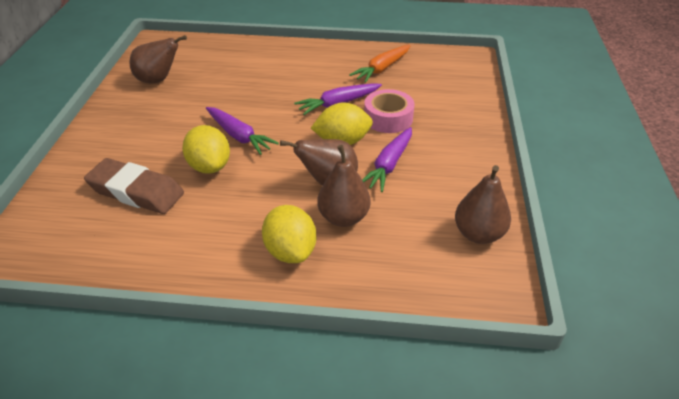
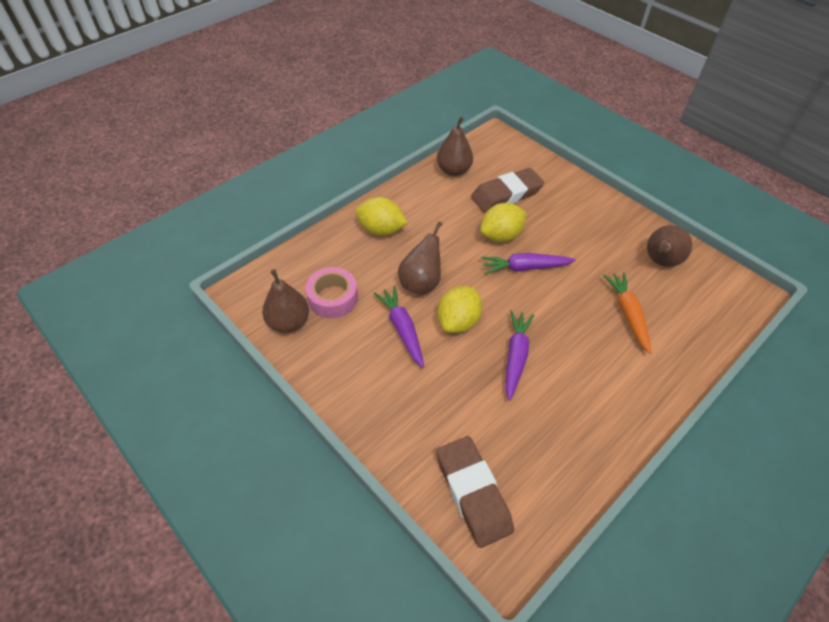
camera: 130 degrees right, 10 degrees up
yellow lemon [182,125,230,174] -> yellow lemon turned 45 degrees counterclockwise [480,203,527,242]
brown pear [317,145,370,227] -> brown pear moved to [437,117,473,176]
orange carrot [349,45,410,83] -> orange carrot moved to [603,272,652,354]
pink tape [364,89,415,133] -> pink tape moved to [306,267,358,318]
none -> brown eraser [436,436,514,548]

